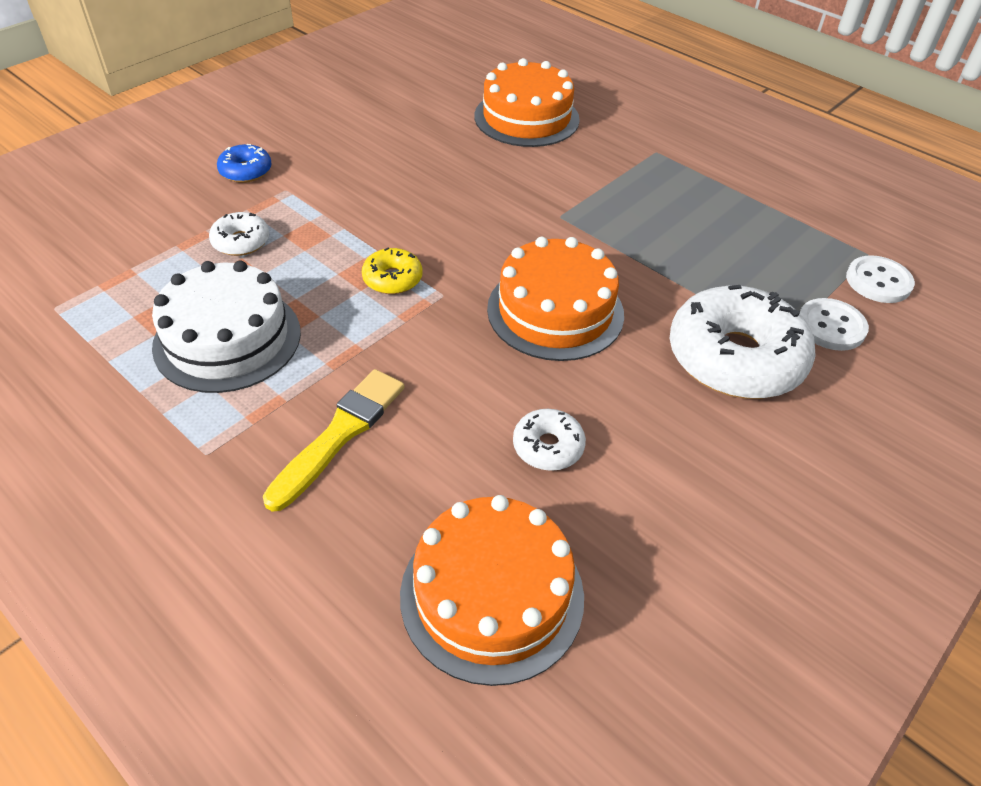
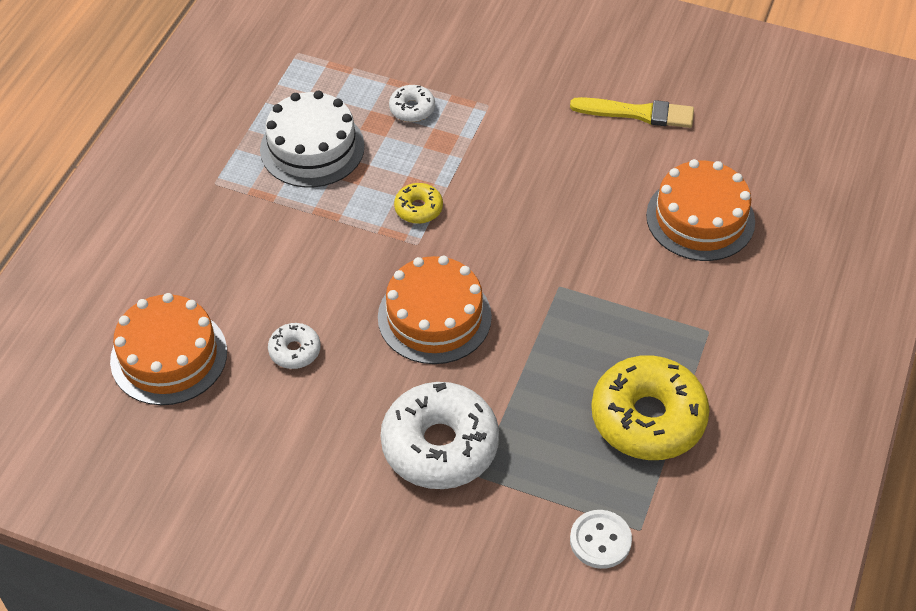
camera: 70 degrees right, 5 degrees up
blue donut [217,144,272,183] -> none
yellow brush [263,369,405,512] -> yellow brush moved to [570,97,694,128]
white button [800,298,869,351] -> none
none -> yellow donut [591,355,710,460]

